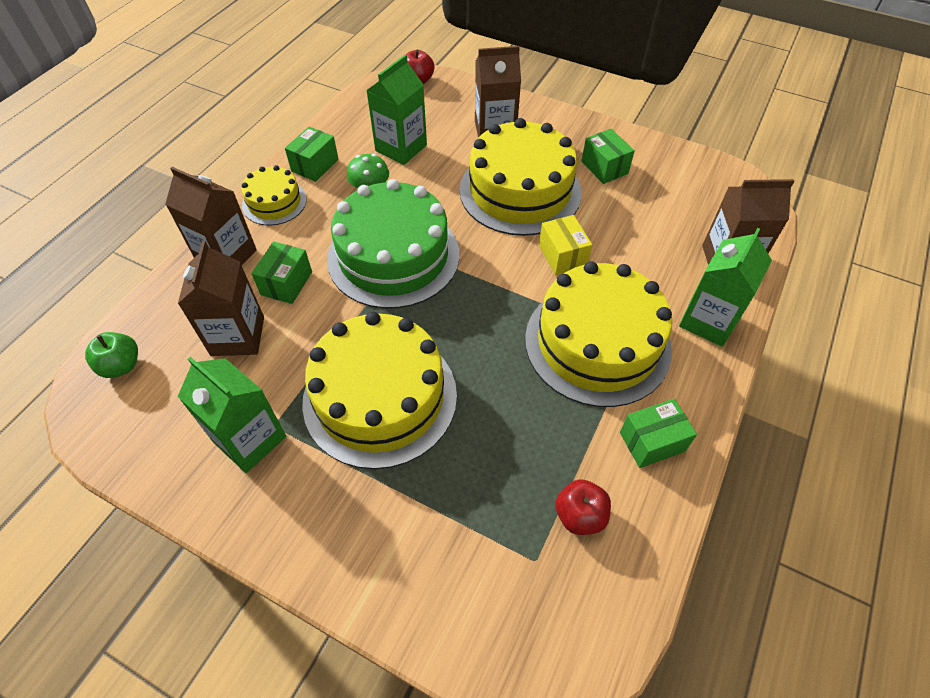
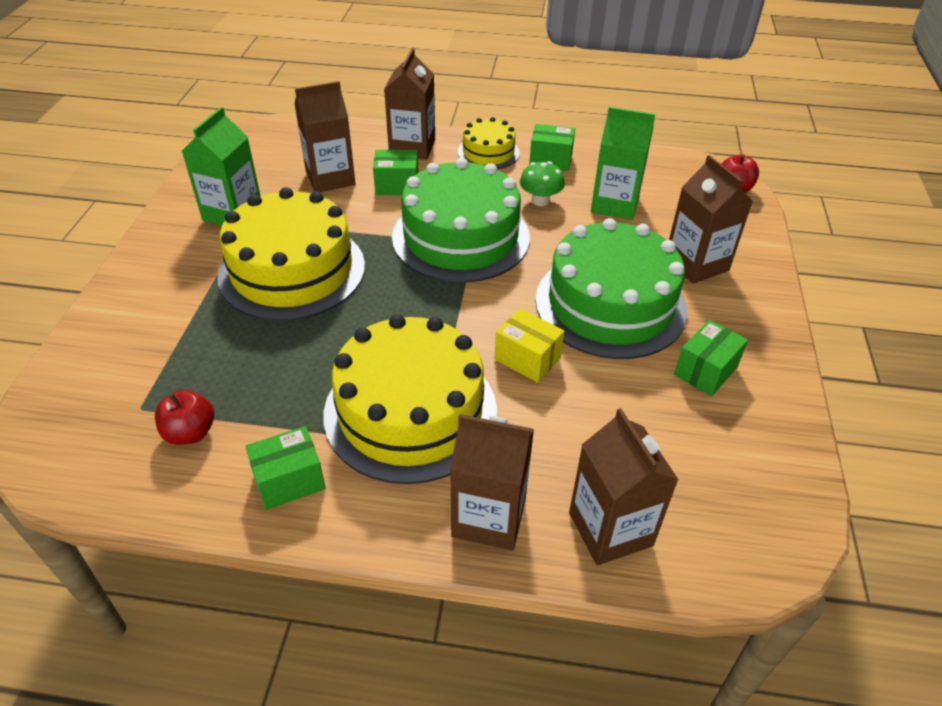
camera: 70 degrees right, 10 degrees down
green apple [85,332,138,378] -> none
yellow cake [459,118,582,236] -> green cake [535,218,688,359]
yellow box [539,215,592,275] -> yellow box turned 75 degrees clockwise [495,309,564,383]
green box [620,399,697,468] -> green box turned 75 degrees counterclockwise [245,426,326,510]
green carton [679,228,772,347] -> brown carton [450,414,534,551]

